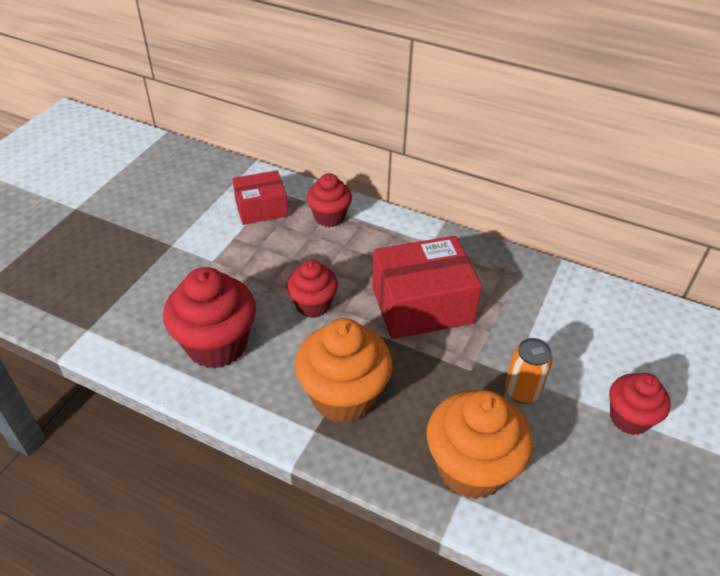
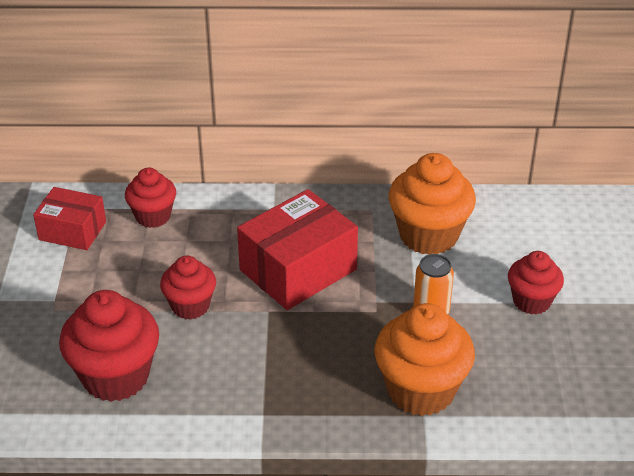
camera: 25 degrees left, 5 degrees down
red box [232,170,288,225] -> red box turned 60 degrees clockwise [33,187,106,250]
orange cupcake [295,318,392,423] -> orange cupcake moved to [389,153,476,255]

